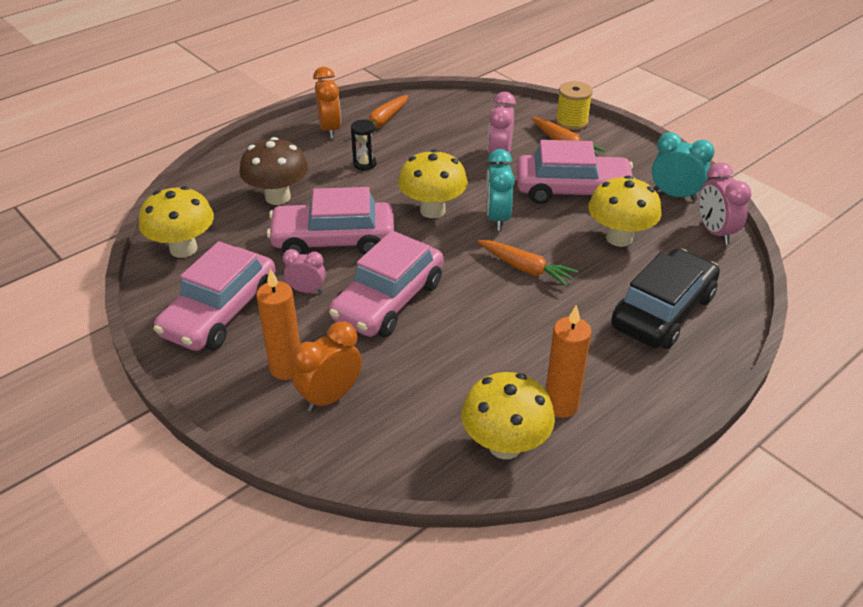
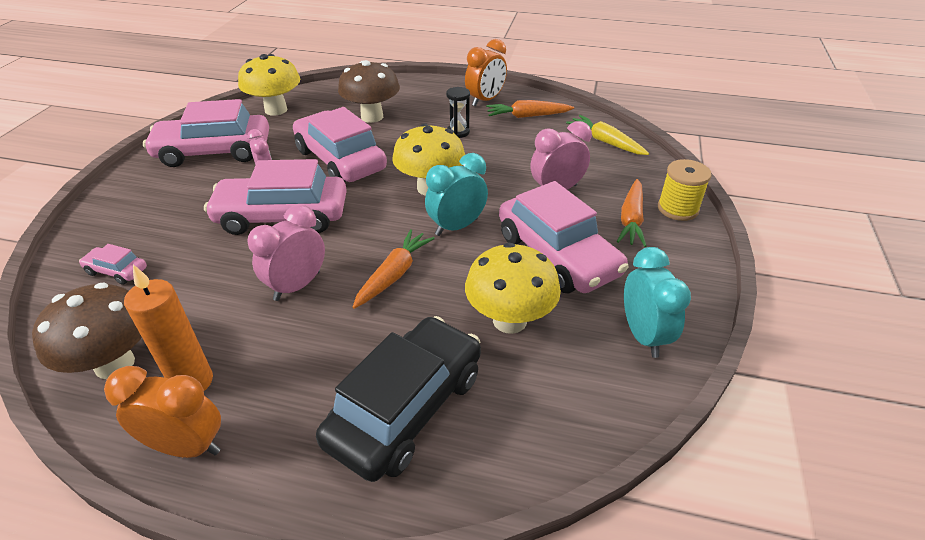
camera: 55 degrees right, 0 degrees up
orange candle [256,268,300,380] -> none
orange clock [292,321,362,412] -> orange clock moved to [104,366,221,458]
yellow mushroom [461,372,555,459] -> brown mushroom [32,283,142,379]
orange carrot [478,240,578,287] -> orange carrot turned 150 degrees counterclockwise [352,229,435,309]
black car [611,248,720,349] -> black car turned 60 degrees counterclockwise [316,316,481,482]
pink clock [699,162,752,245] -> pink clock moved to [247,204,325,301]
none -> pink car [79,244,147,285]
none -> yellow carrot [566,115,649,155]

